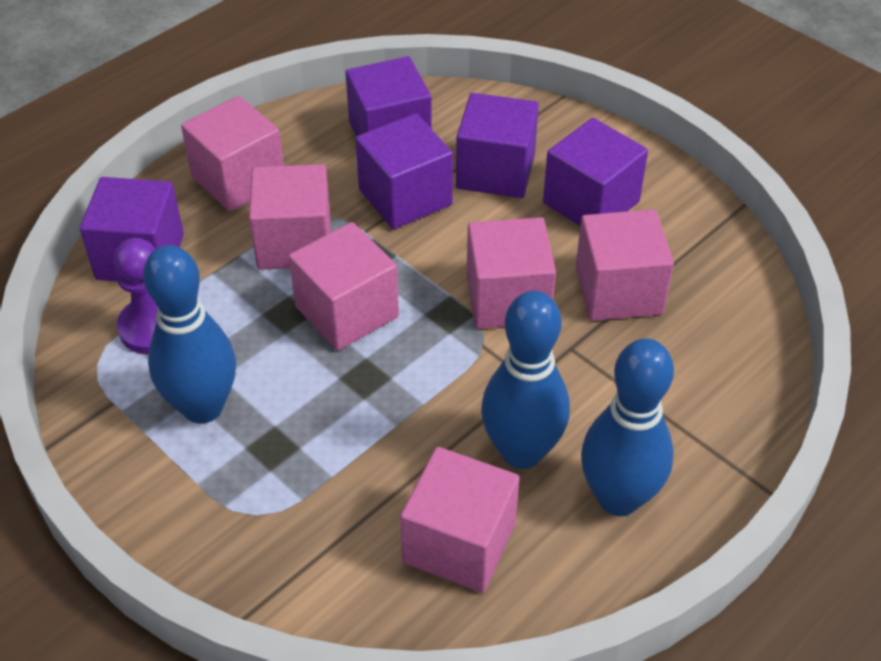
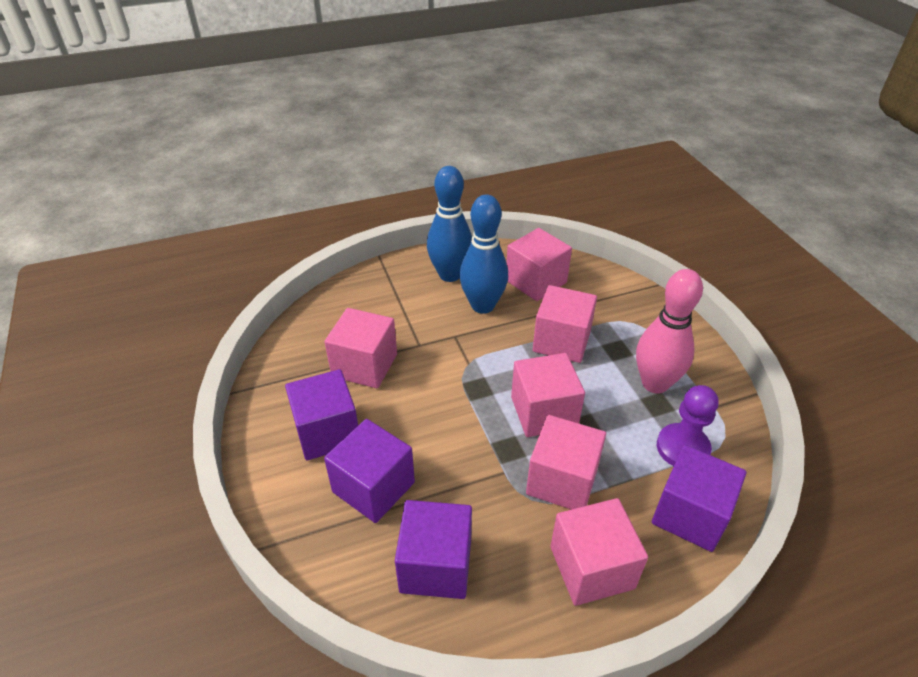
camera: 155 degrees left, 5 degrees down
blue bowling pin [143,245,236,424] -> pink bowling pin [636,269,703,394]
purple cube [355,113,453,229] -> none
pink cube [467,217,556,329] -> pink cube moved to [533,285,597,363]

